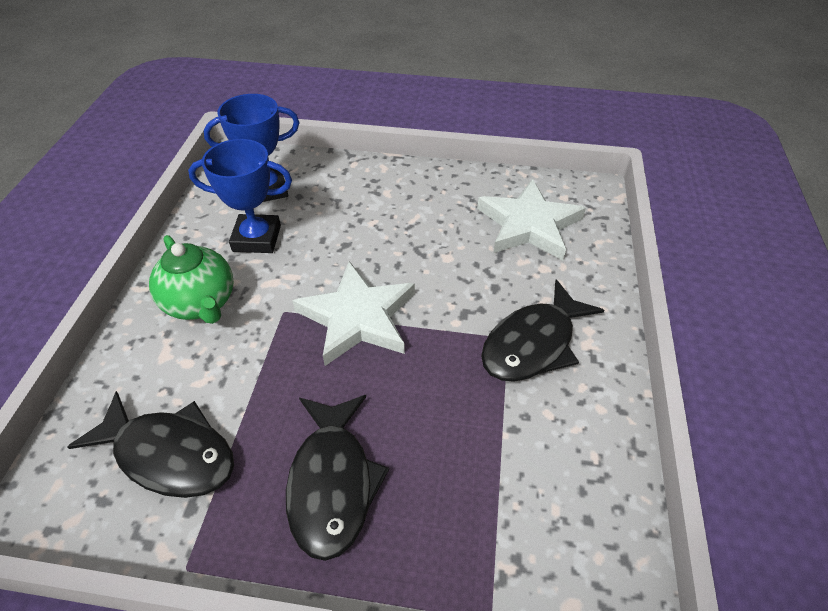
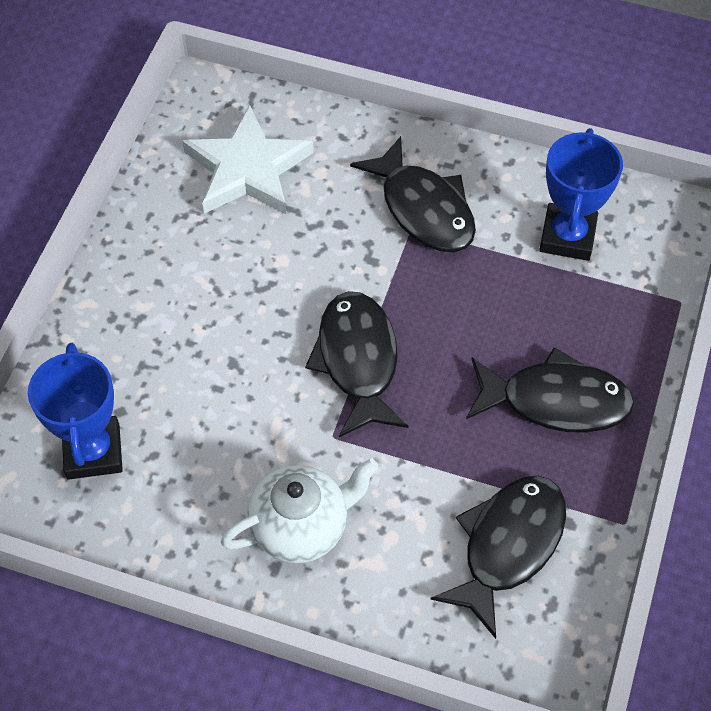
camera: 80 degrees left, 10 degrees up
green teapot [149,235,233,324] -> white teapot [221,458,378,563]
blue trophy [188,139,292,253] -> blue trophy moved to [539,128,623,261]
white star [292,261,415,366] -> black fish [305,291,409,437]

